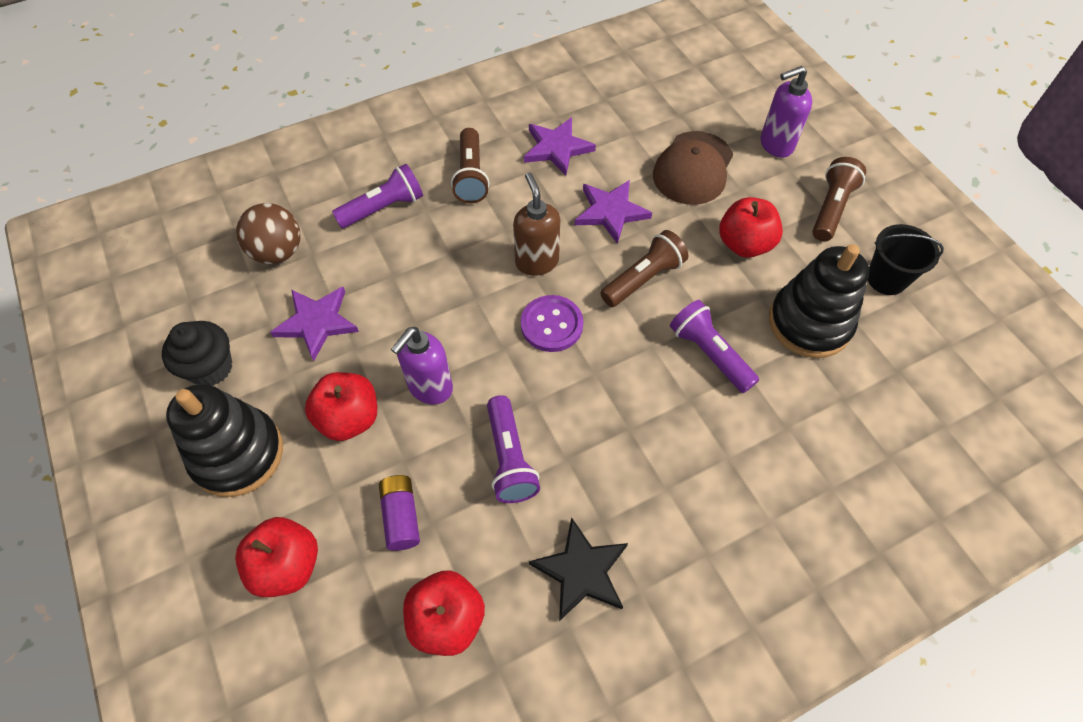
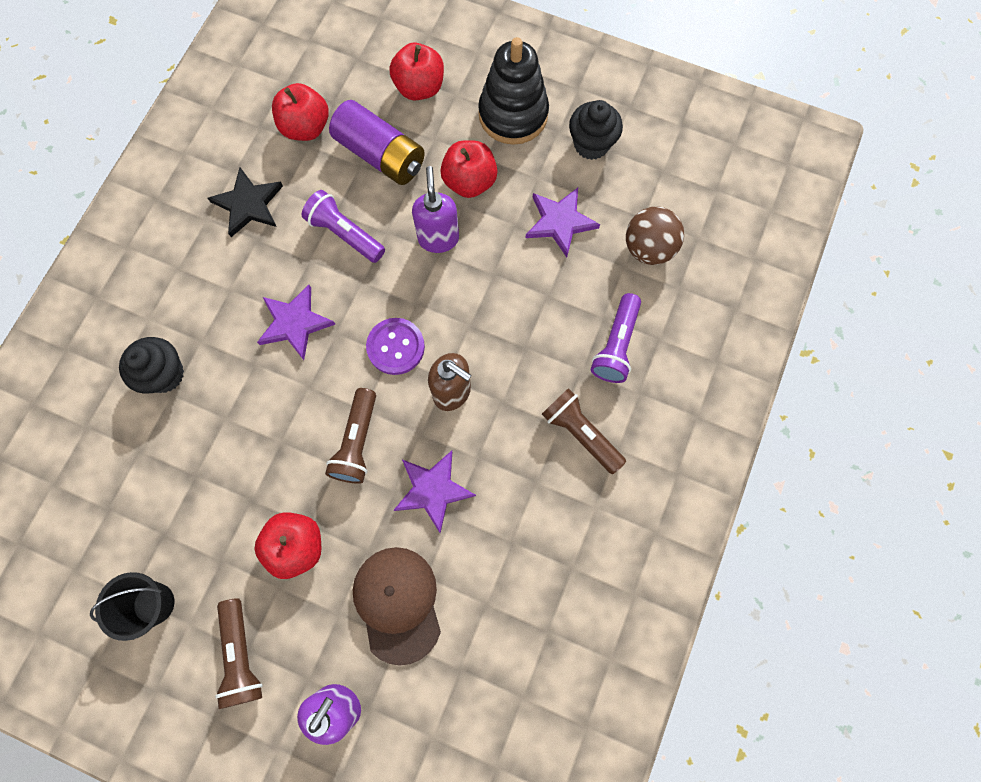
camera: 140 degrees right, 15 degrees up
purple battery [379,475,420,551] -> purple battery [329,100,425,185], size x1.75
purple star [524,117,596,176] -> purple star moved to [257,285,335,360]
purple flashlight [670,300,759,393] -> none
black stacking toy [769,244,869,358] -> none
none -> black cupcake [119,337,184,393]

